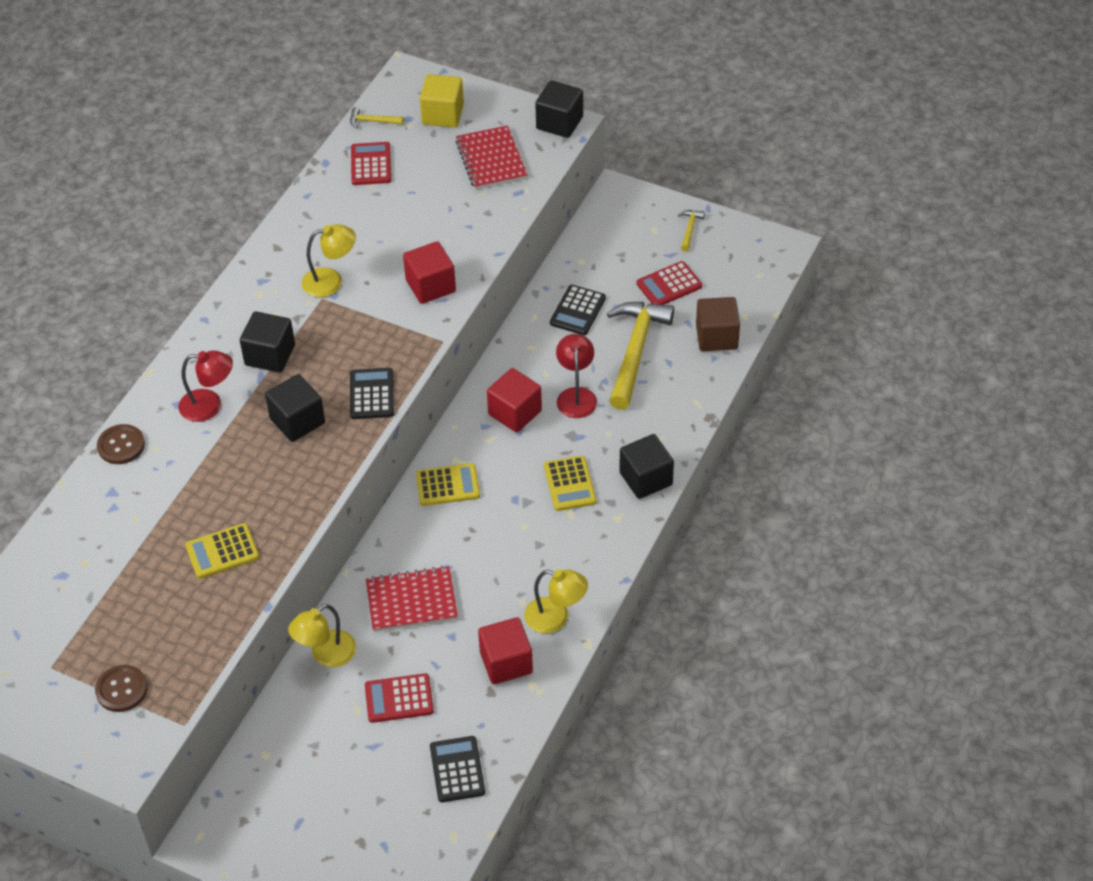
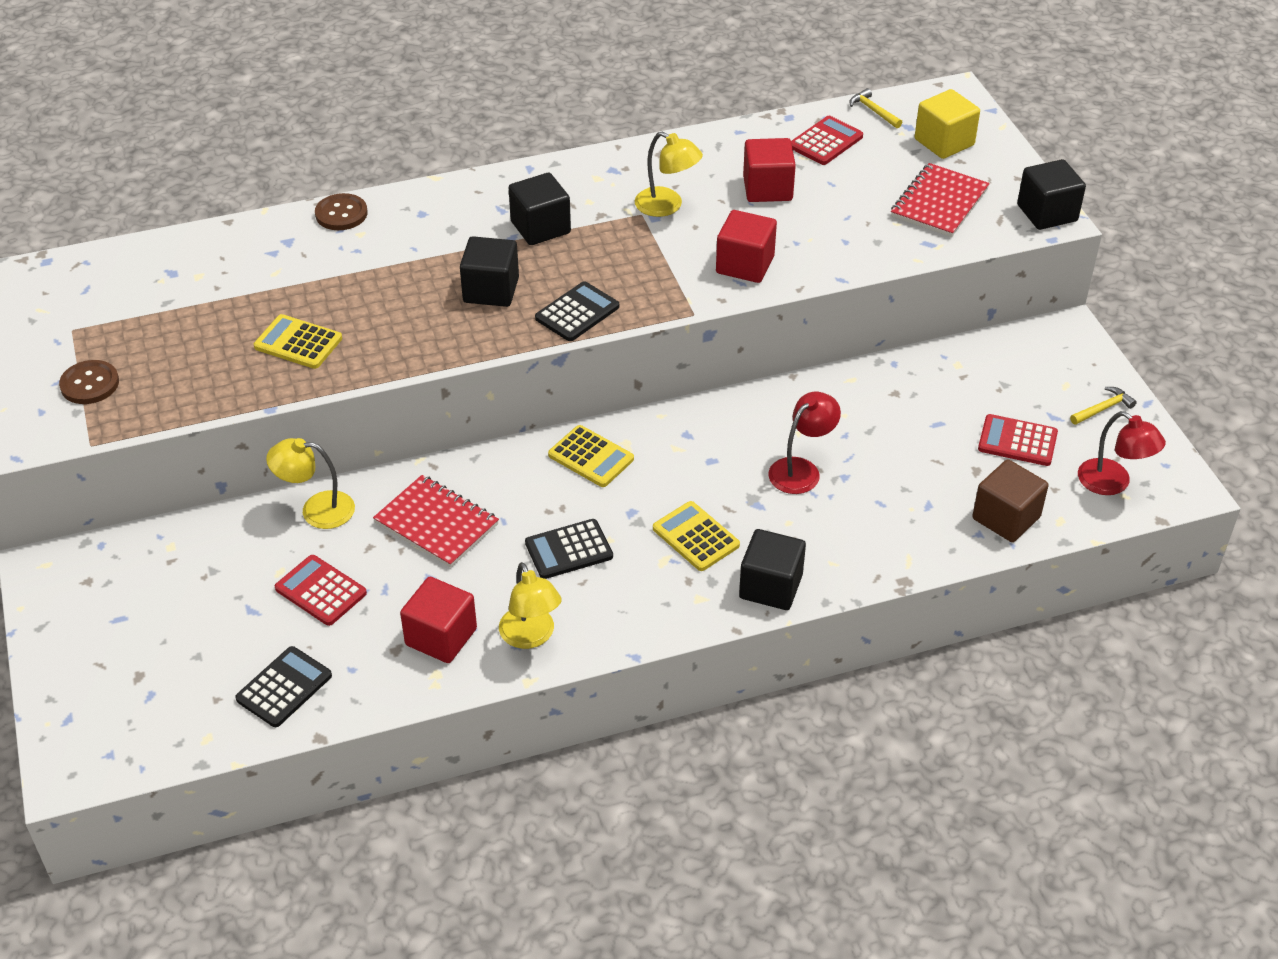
camera: 45 degrees right, 5 degrees down
red lamp [179,350,233,422] -> red lamp moved to [1078,411,1166,495]
red cube [487,368,542,432] -> red cube moved to [743,138,796,202]
yellow calculator [544,456,596,511] -> yellow calculator turned 105 degrees clockwise [653,501,740,571]
black calculator [550,285,606,335] -> black calculator moved to [525,519,613,579]
yellow hammer [607,302,674,410] -> none

